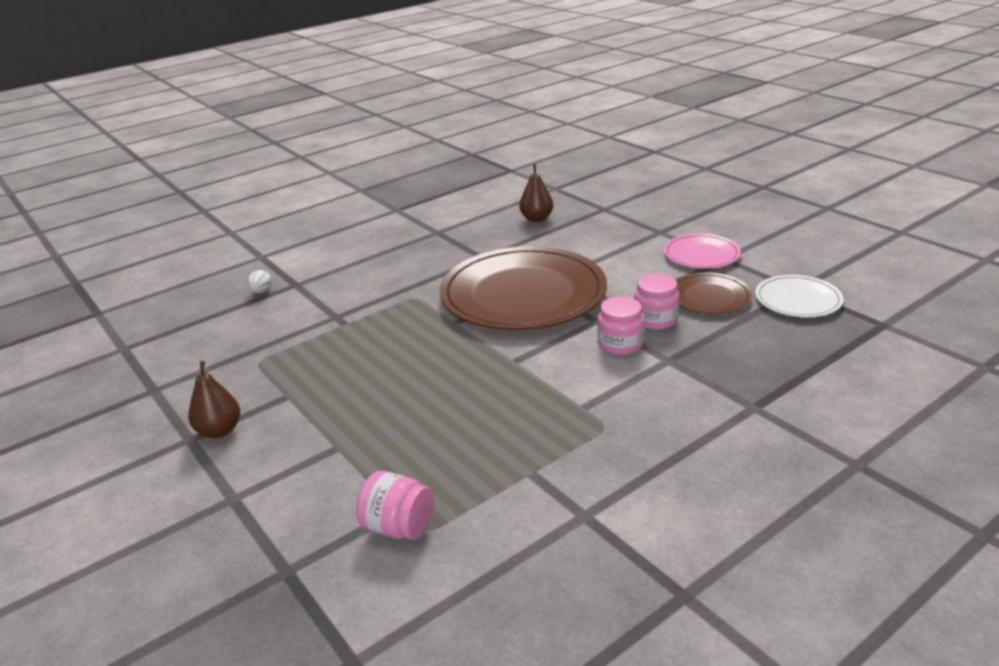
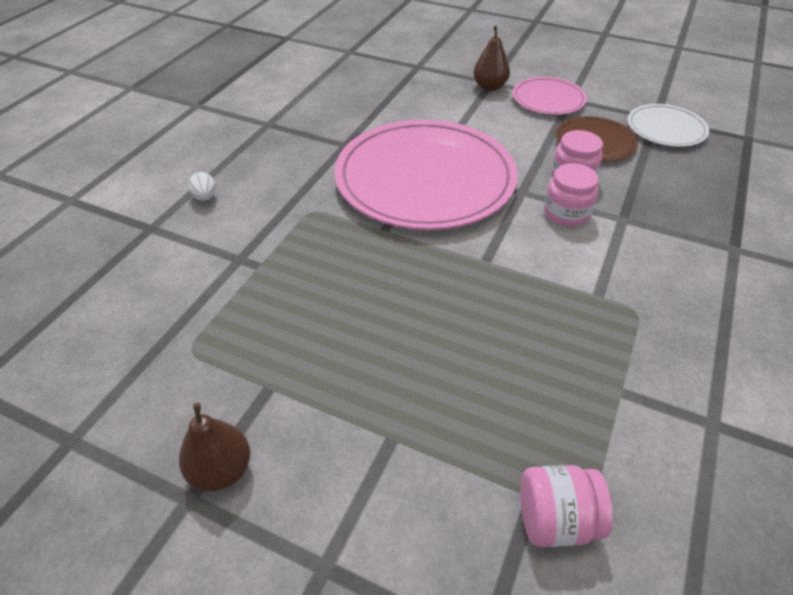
camera: 30 degrees left, 15 degrees up
white egg [247,270,272,294] -> white egg moved to [188,172,216,201]
brown plate [440,246,607,330] -> pink plate [334,119,518,230]
brown pear [519,164,553,222] -> brown pear moved to [473,26,510,91]

